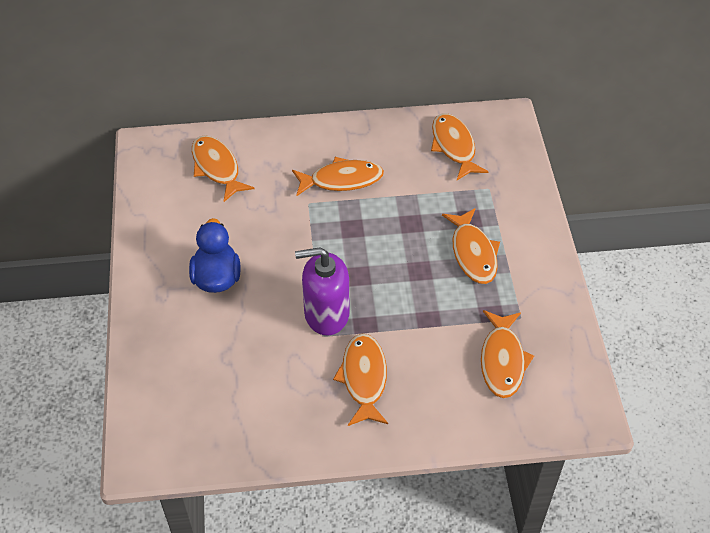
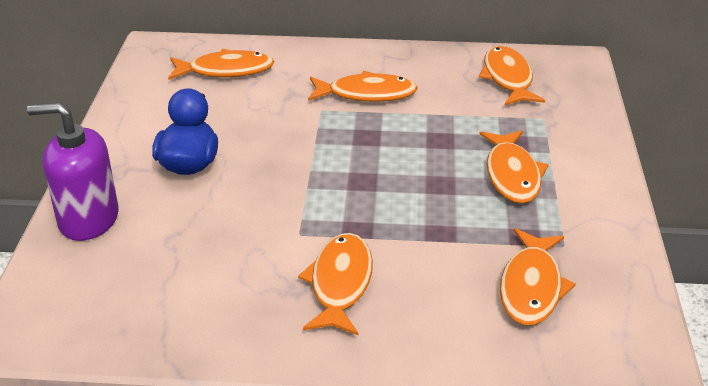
camera: 10 degrees right, 15 degrees down
orange fish [192,135,254,202] -> orange fish turned 105 degrees clockwise [168,49,275,80]
purple soap dispenser [295,247,349,335] -> purple soap dispenser moved to [27,102,119,241]

